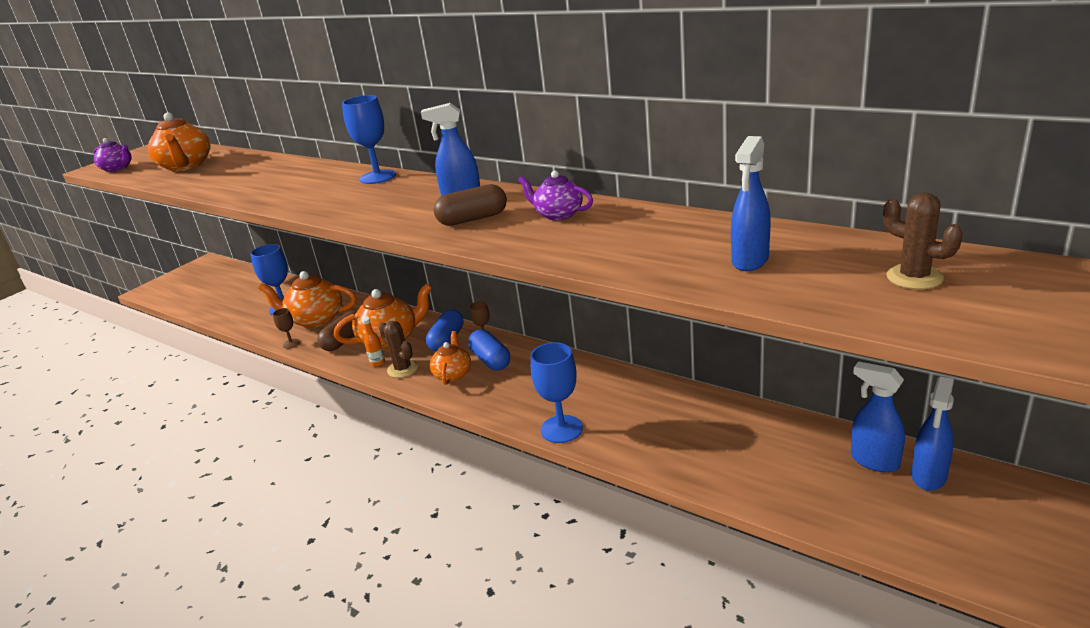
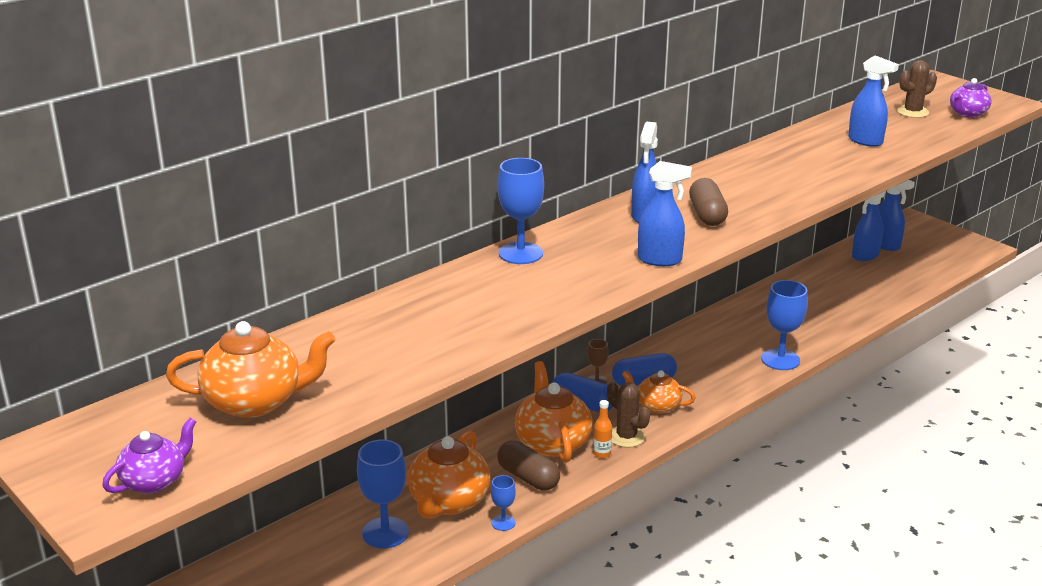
camera: 80 degrees left, 0 degrees up
brown goblet [273,308,300,349] -> blue goblet [491,475,516,531]
brown cactus [379,321,419,378] -> brown cactus turned 75 degrees clockwise [607,382,650,448]
purple teapot [518,171,593,220] -> purple teapot moved to [950,78,992,118]
none -> blue spray bottle [638,161,692,266]

